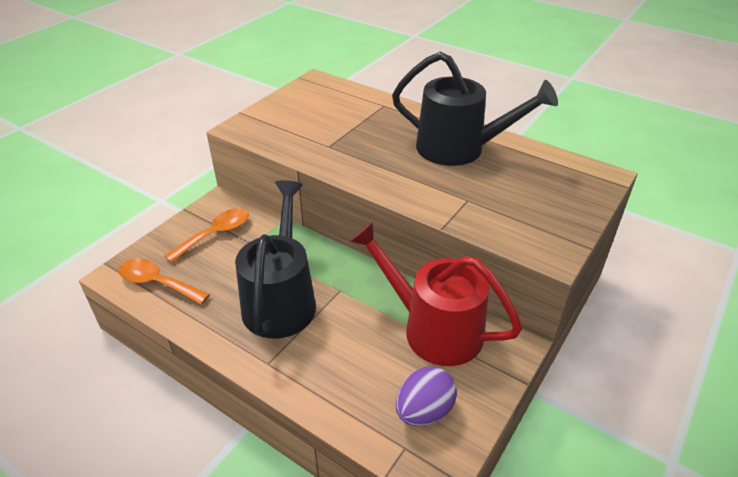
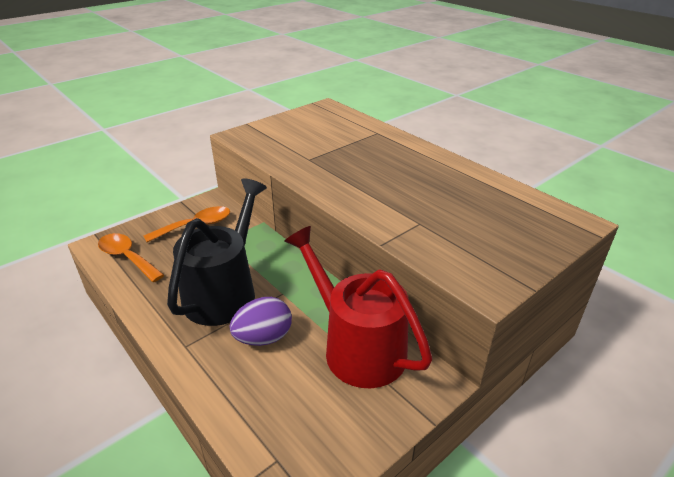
camera: 15 degrees right, 5 degrees down
black watering can [392,52,558,166] -> none
purple egg [396,367,457,426] -> purple egg moved to [229,297,292,346]

